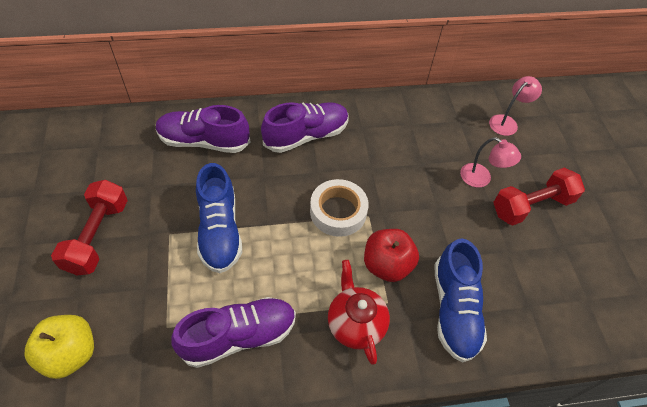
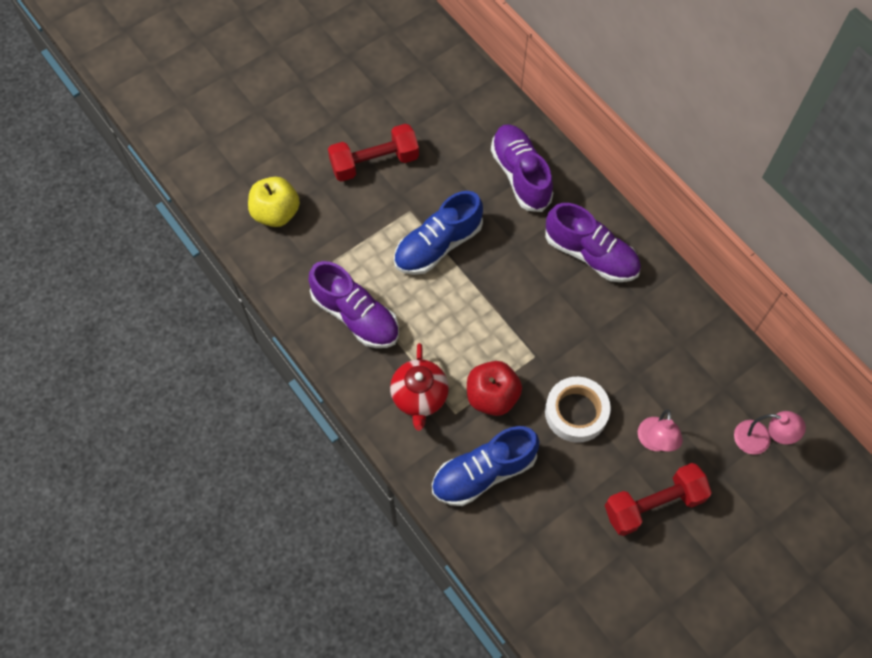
camera: 65 degrees right, 10 degrees up
white tape [310,179,369,237] -> white tape moved to [545,377,611,443]
red teapot [328,260,390,365] -> red teapot turned 135 degrees clockwise [390,343,449,431]
red dumbbell [493,168,585,226] -> red dumbbell turned 60 degrees counterclockwise [605,463,712,536]

